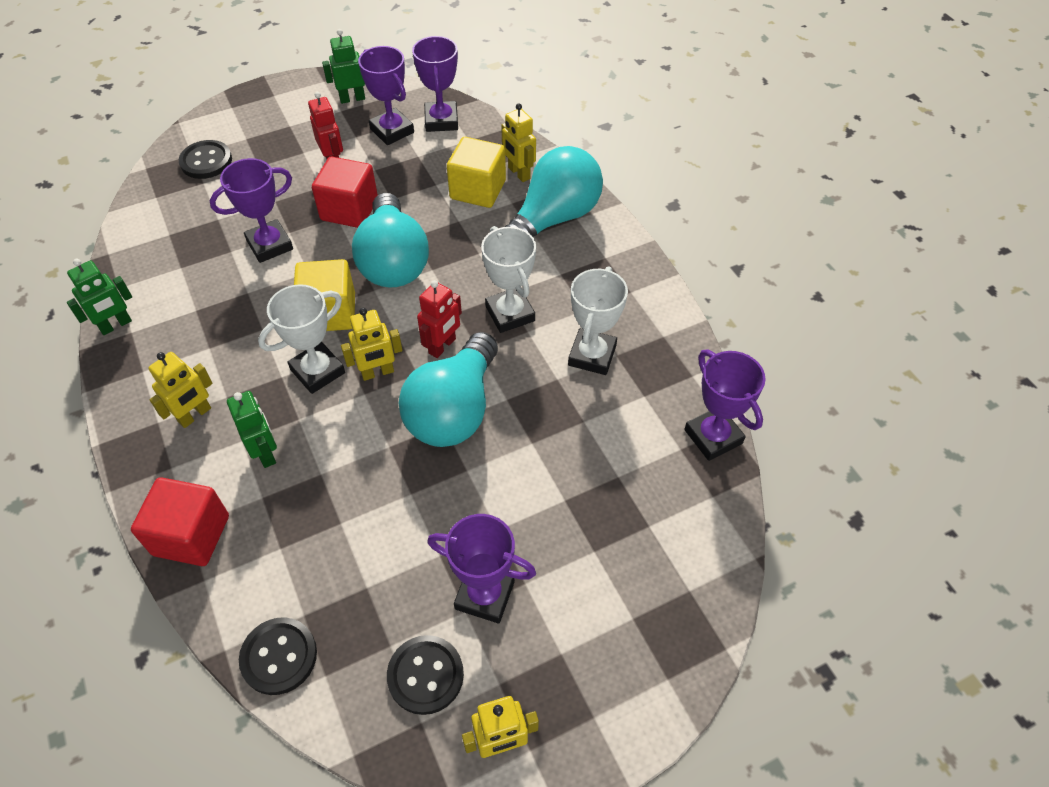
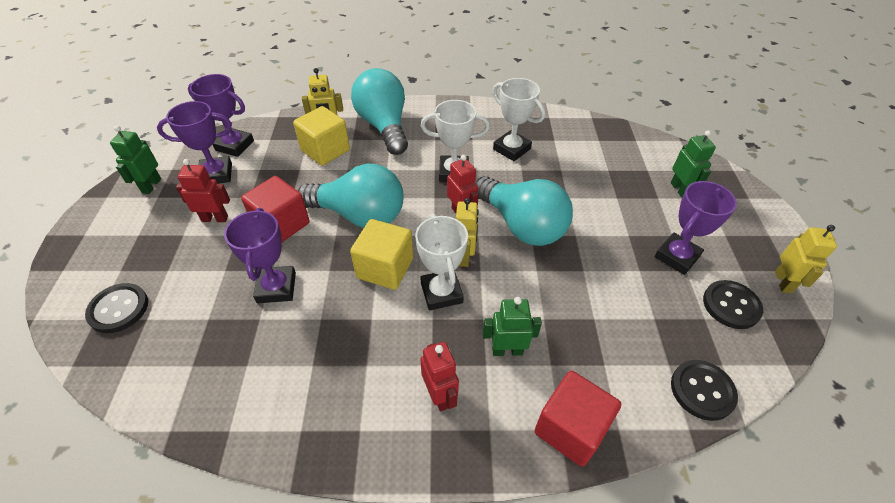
camera: 65 degrees left, 5 degrees down
green robot [67,259,132,335] -> green robot moved to [671,130,716,198]
yellow robot [149,352,213,428] -> red robot [420,342,459,412]
purple trophy [684,350,766,461] -> none

